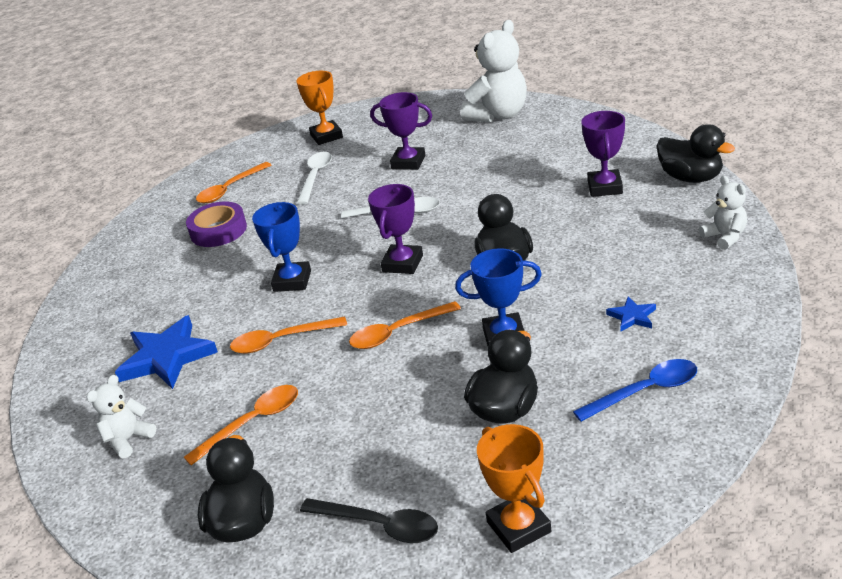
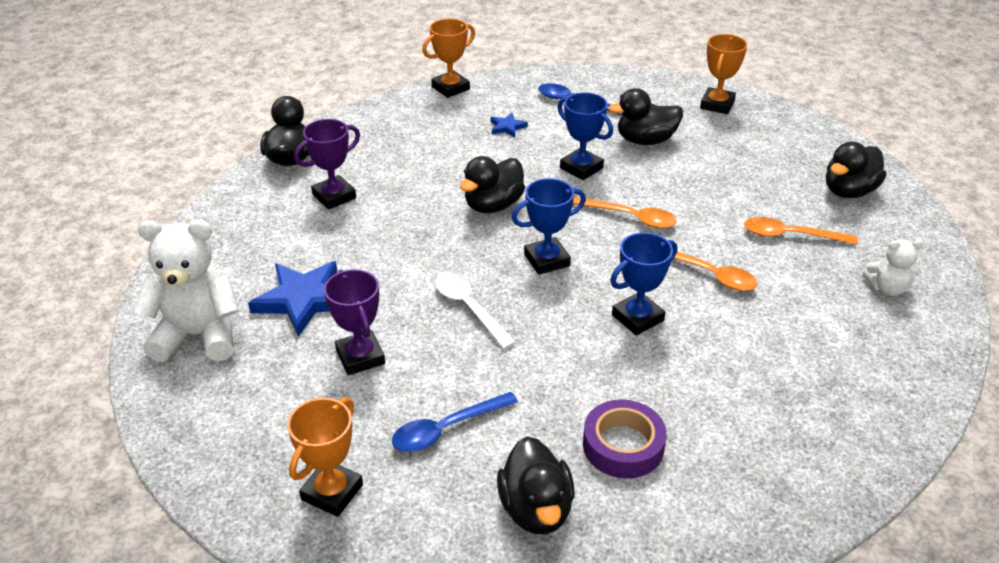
camera: 135 degrees left, 5 degrees up
blue star [115,315,218,389] -> blue star moved to [248,261,337,337]
orange spoon [196,162,271,203] -> black duck [497,437,574,534]
white spoon [297,152,332,205] -> blue spoon [392,392,518,452]
black spoon [300,498,438,543] -> none
purple trophy [368,184,423,274] -> blue trophy [512,178,586,275]
white teddy bear [699,176,747,250] -> none
none -> orange trophy [422,19,475,98]

